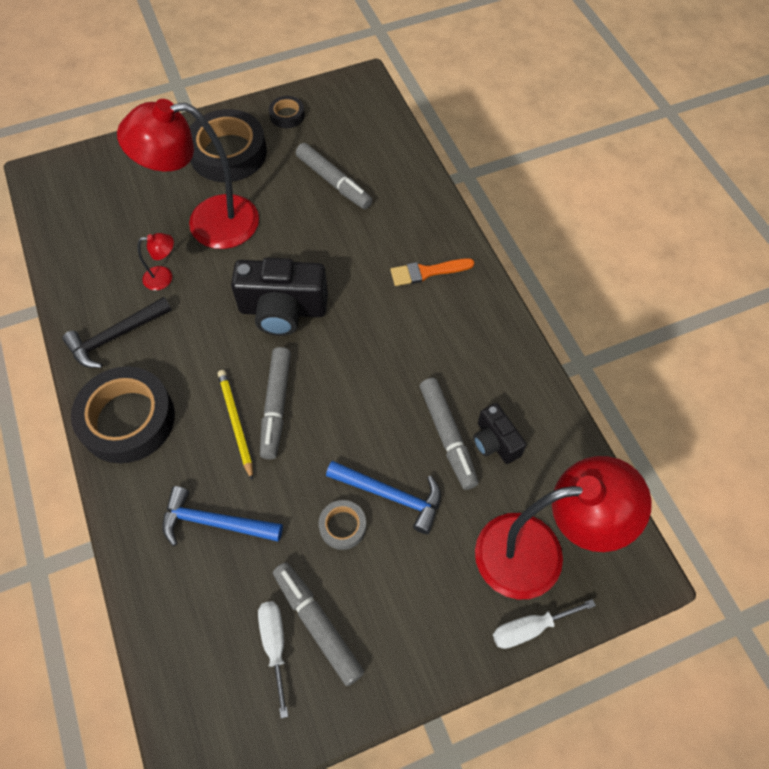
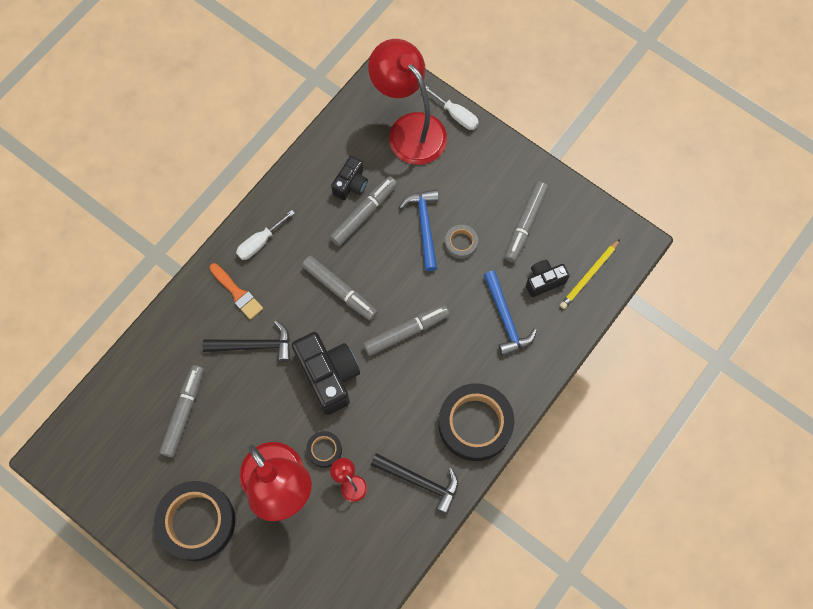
camera: 120 degrees left, 10 degrees up
yellow pencil [218,370,253,481] -> yellow pencil moved to [560,239,620,309]
white screwdriver [258,601,288,718] -> white screwdriver moved to [236,210,295,260]
black tape [269,96,305,128] -> black tape moved to [306,431,342,468]
none -> black hammer [203,321,290,362]
none -> grey marker [302,256,377,320]
none -> black camera [526,260,570,297]

